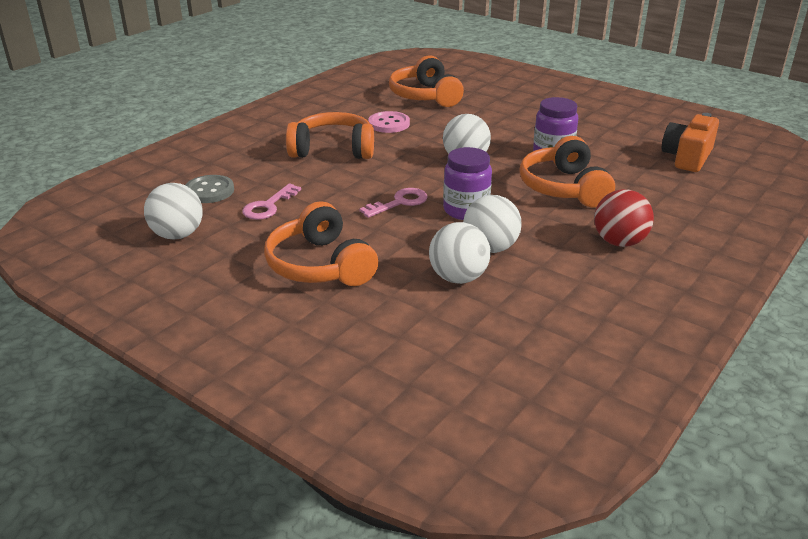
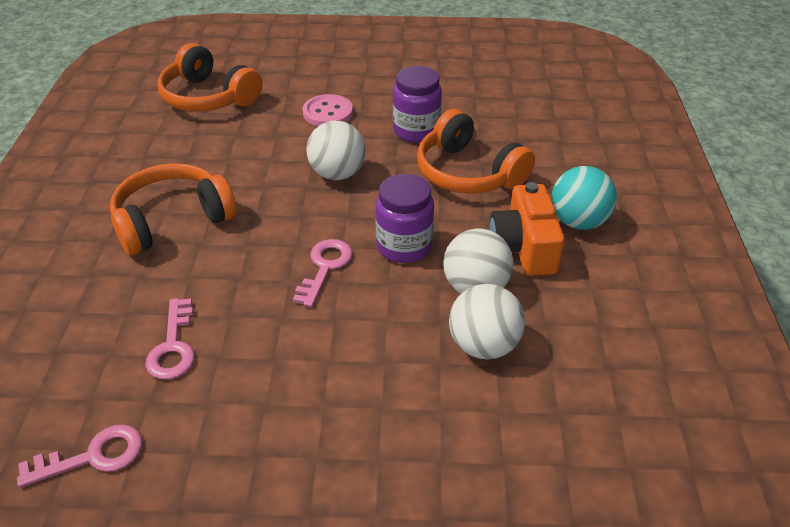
camera: 35 degrees left, 10 degrees up
white ball [144,183,203,240] -> pink key [17,424,142,488]
grey button [185,175,234,203] -> none
orange headphones [264,201,378,286] -> none
pink button [368,111,410,133] -> pink button moved to [303,94,353,126]
red ball [594,189,654,247] -> turquoise ball [551,166,617,230]
orange camera [662,113,719,172] -> orange camera moved to [489,182,565,276]

